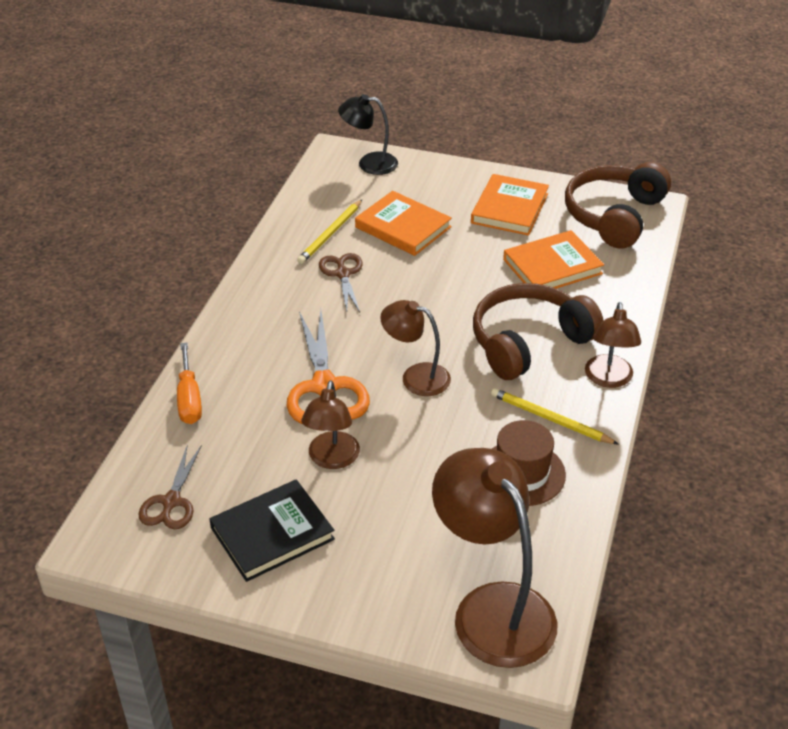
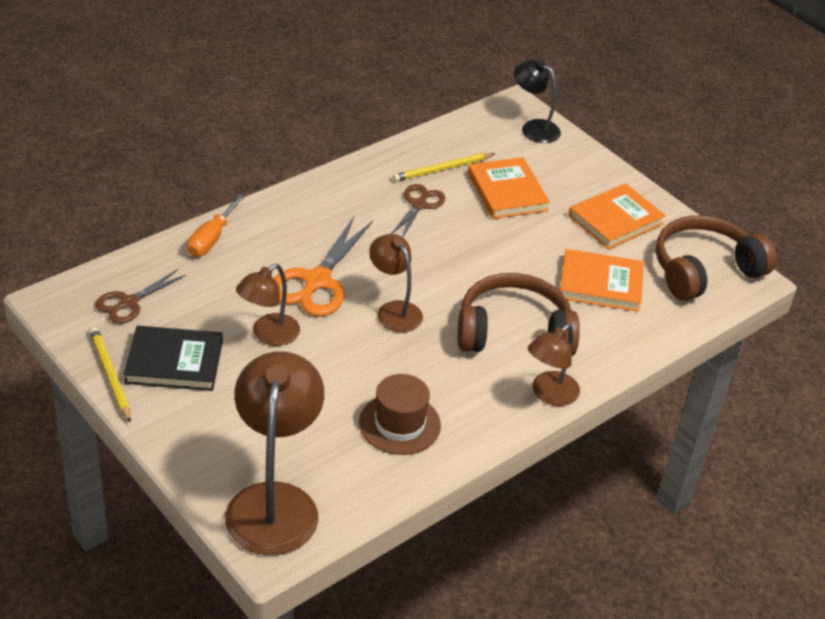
camera: 30 degrees right, 0 degrees up
yellow pencil [491,388,619,445] -> yellow pencil moved to [90,327,131,422]

